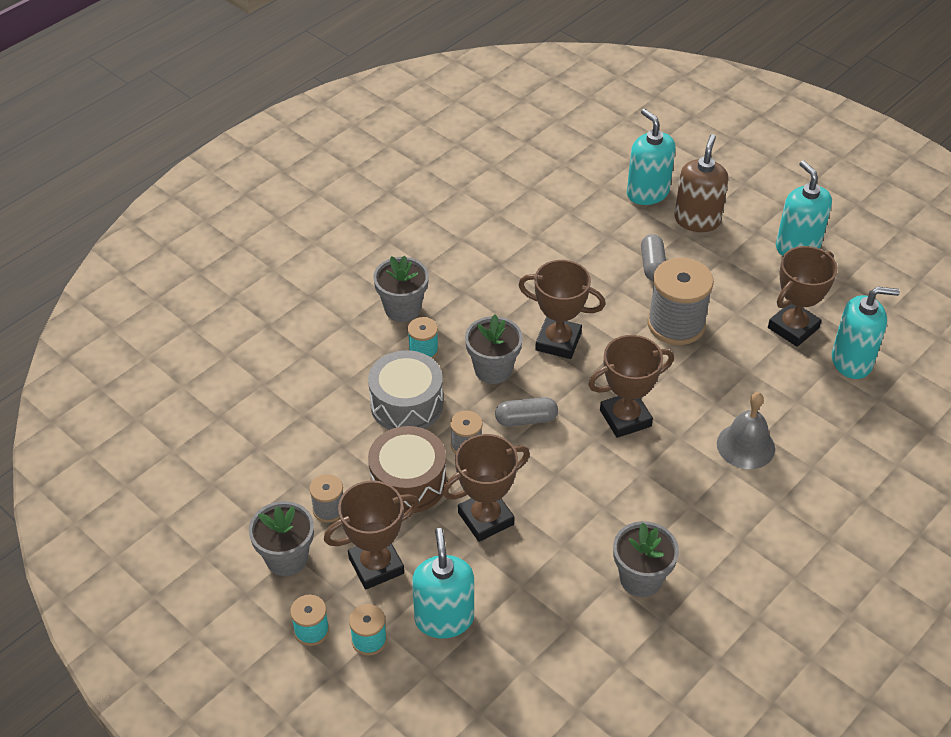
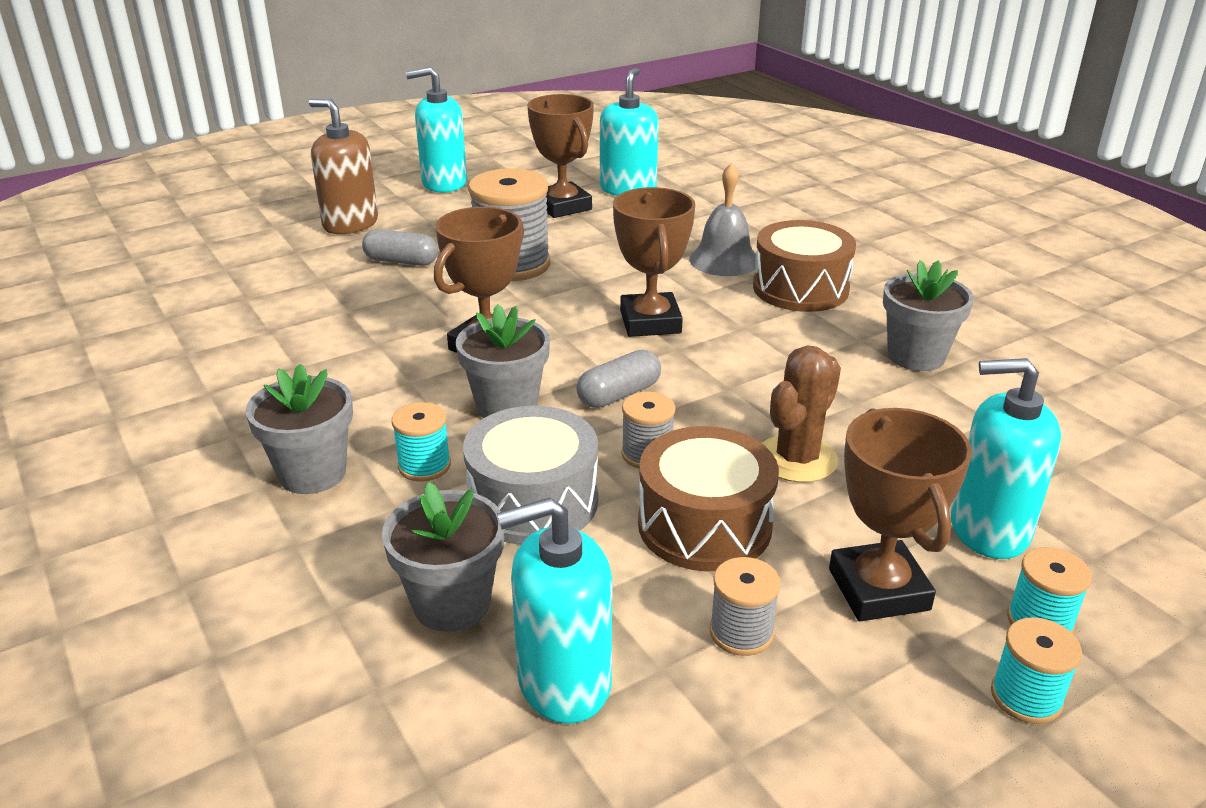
camera: 75 degrees left, 15 degrees down
grey flower pot [249,501,314,576] -> grey flower pot moved to [382,482,504,632]
brown trophy [442,434,530,542] -> brown cactus [762,345,841,483]
grey capsule [495,397,558,426] -> grey capsule turned 45 degrees clockwise [576,350,661,408]
turquoise soap dispenser [627,109,676,205] -> turquoise soap dispenser moved to [497,497,612,724]
none -> brown drum [753,220,856,312]

